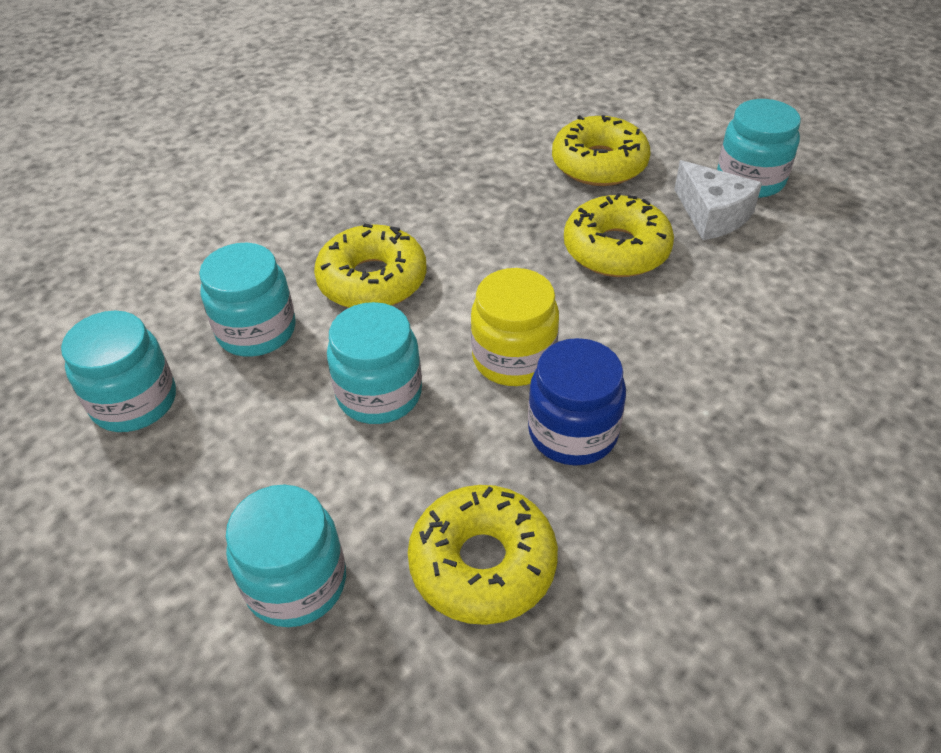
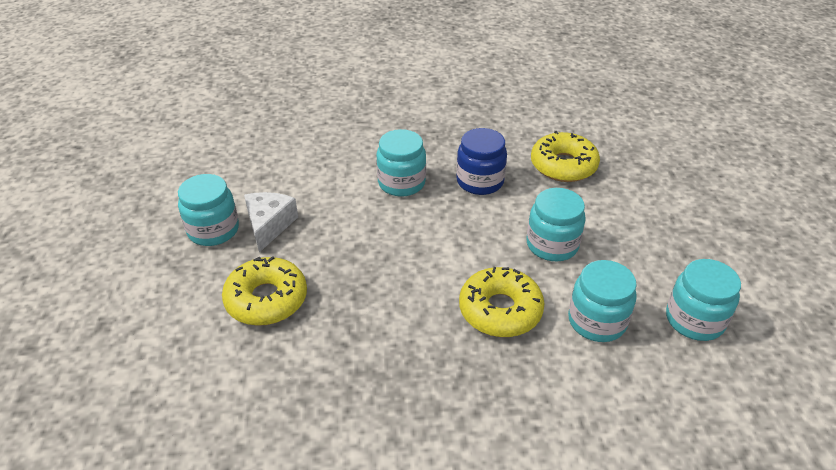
camera: 140 degrees left, 5 degrees down
turquoise jar [226,485,346,627] -> turquoise jar moved to [377,129,426,197]
yellow jar [471,268,559,386] -> none
yellow donut [564,193,674,277] -> none

